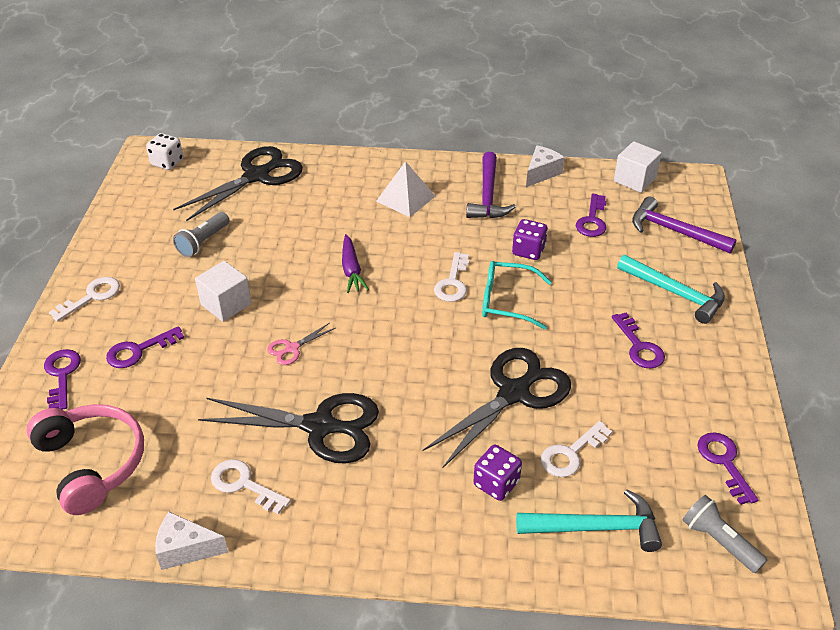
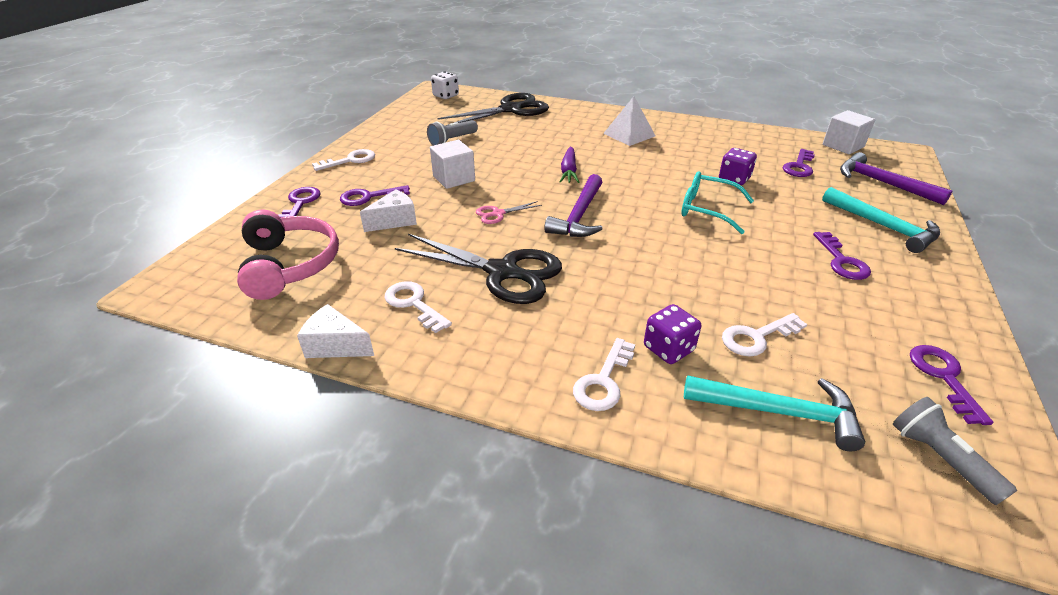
camera: 15 degrees right, 5 degrees down
black scissors [423,348,571,468] -> none
white key [434,252,469,302] -> white key moved to [573,338,635,411]
purple hammer [466,152,516,219] -> purple hammer moved to [544,174,602,237]
white cheese [526,146,564,187] -> white cheese moved to [360,189,417,232]

